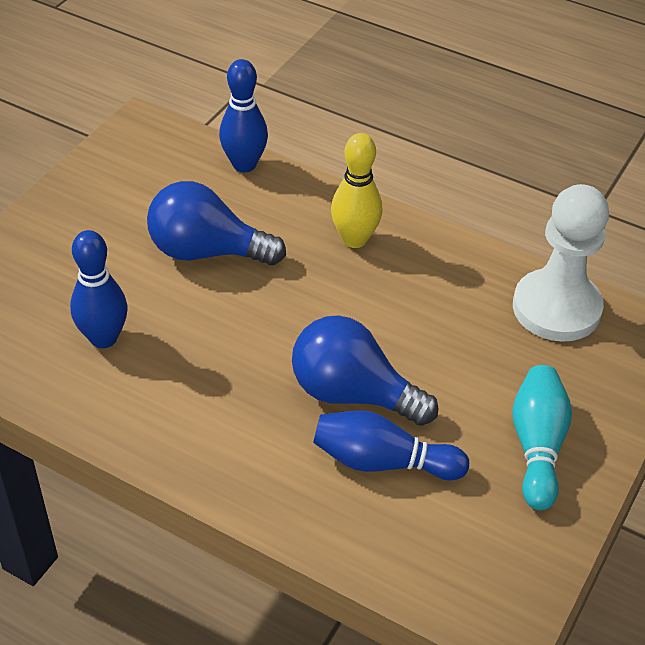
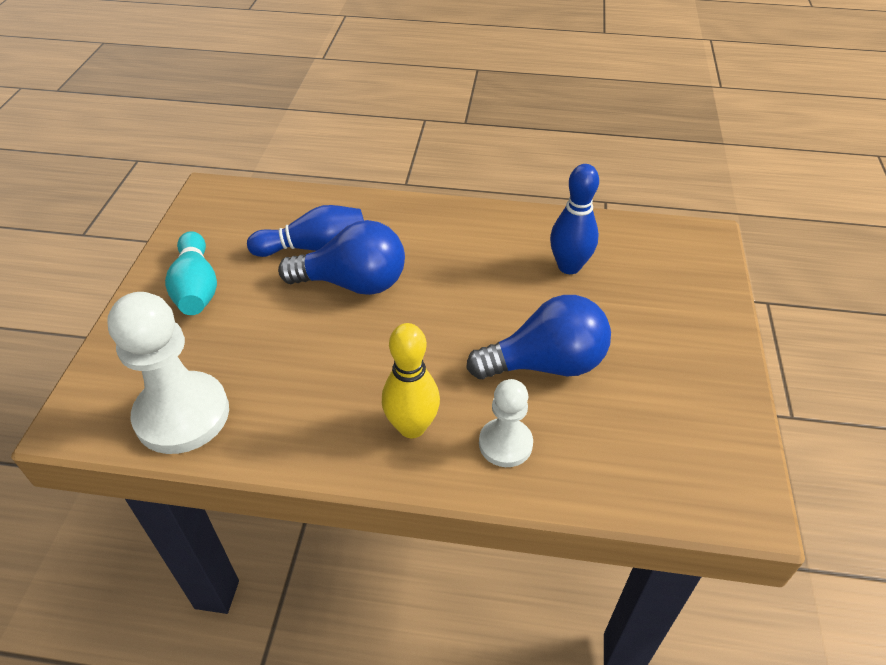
camera: 160 degrees right, 0 degrees up
blue bowling pin [219,59,268,172] -> none
none -> white pawn [479,379,533,467]

